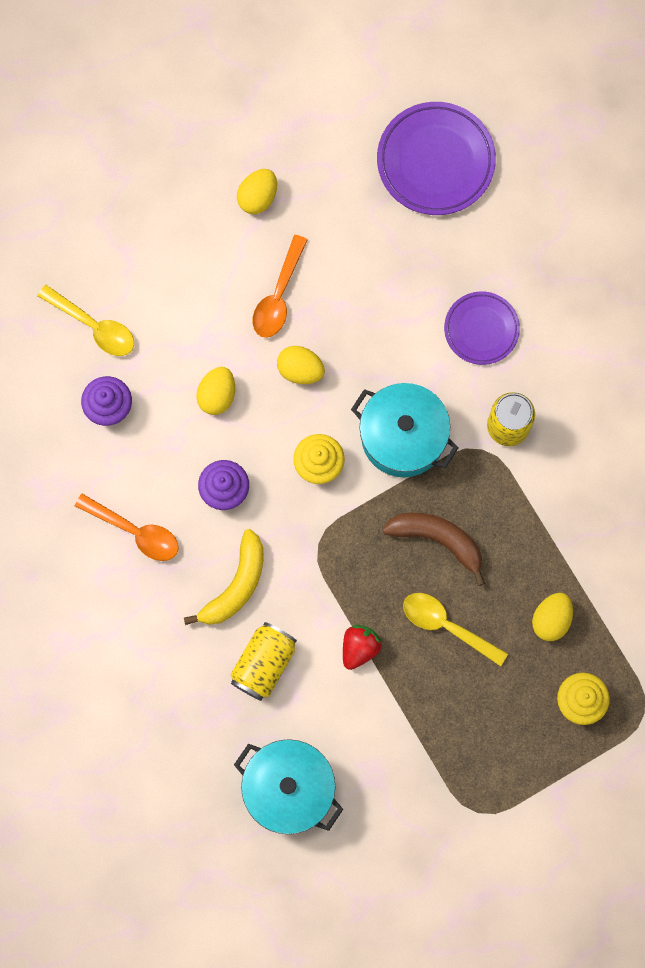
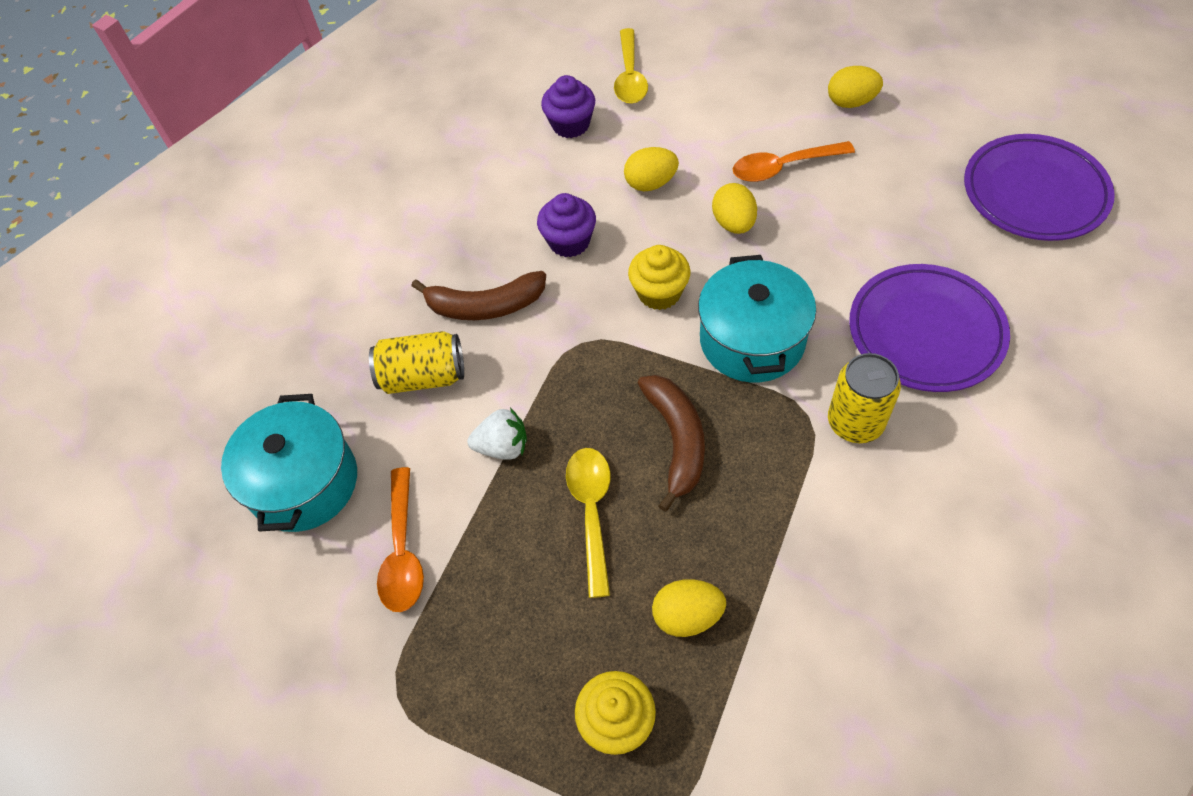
camera: 60 degrees right, 20 degrees down
orange spoon [75,494,179,561] -> orange spoon moved to [377,467,424,612]
yellow banana [184,529,263,625] -> brown banana [412,271,546,320]
red strawberry [343,624,382,670] -> white strawberry [467,408,527,460]
purple plate [444,291,520,365] -> purple plate [849,264,1010,392], size x1.60

